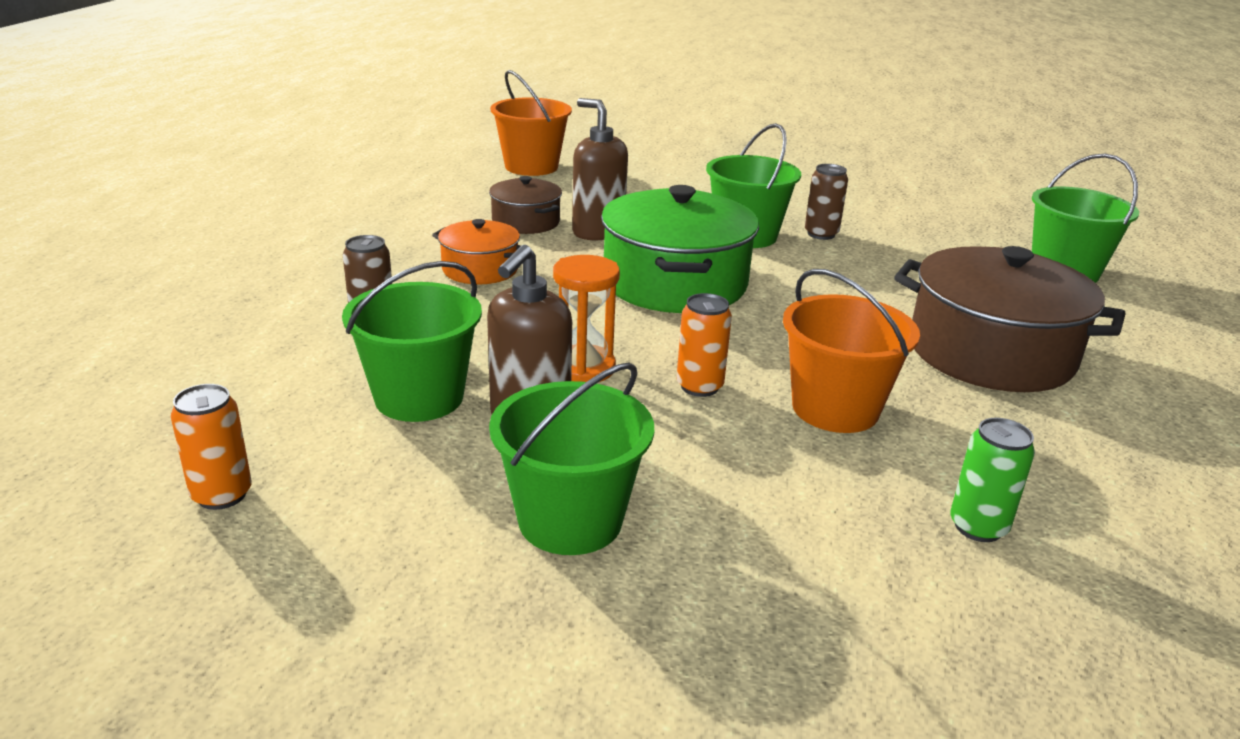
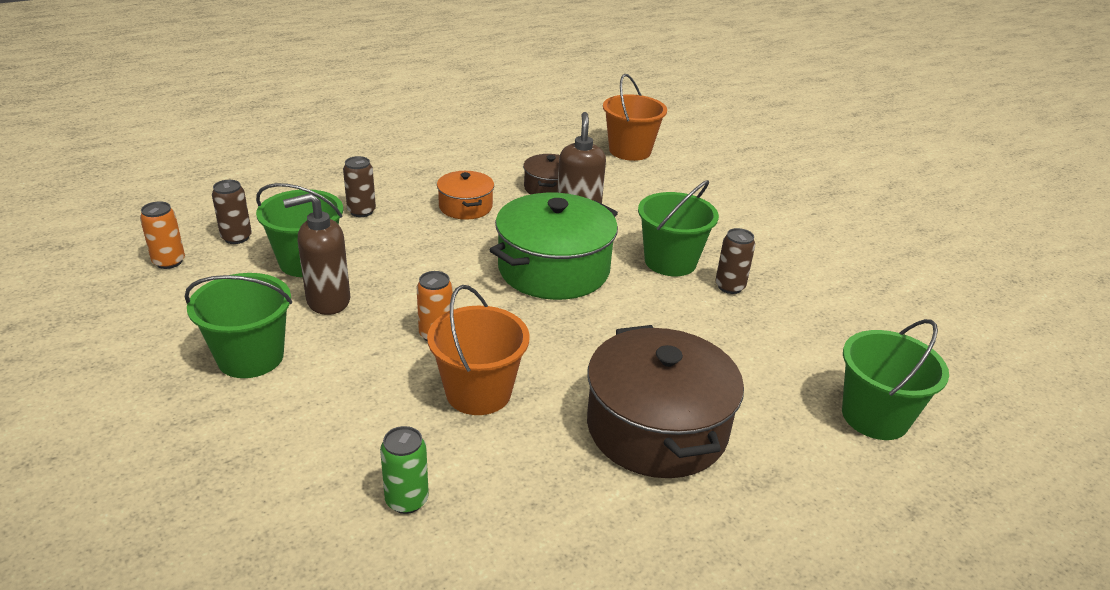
camera: 45 degrees right, 5 degrees up
orange hourglass [553,255,620,382] -> none
none -> brown can [212,180,252,244]

